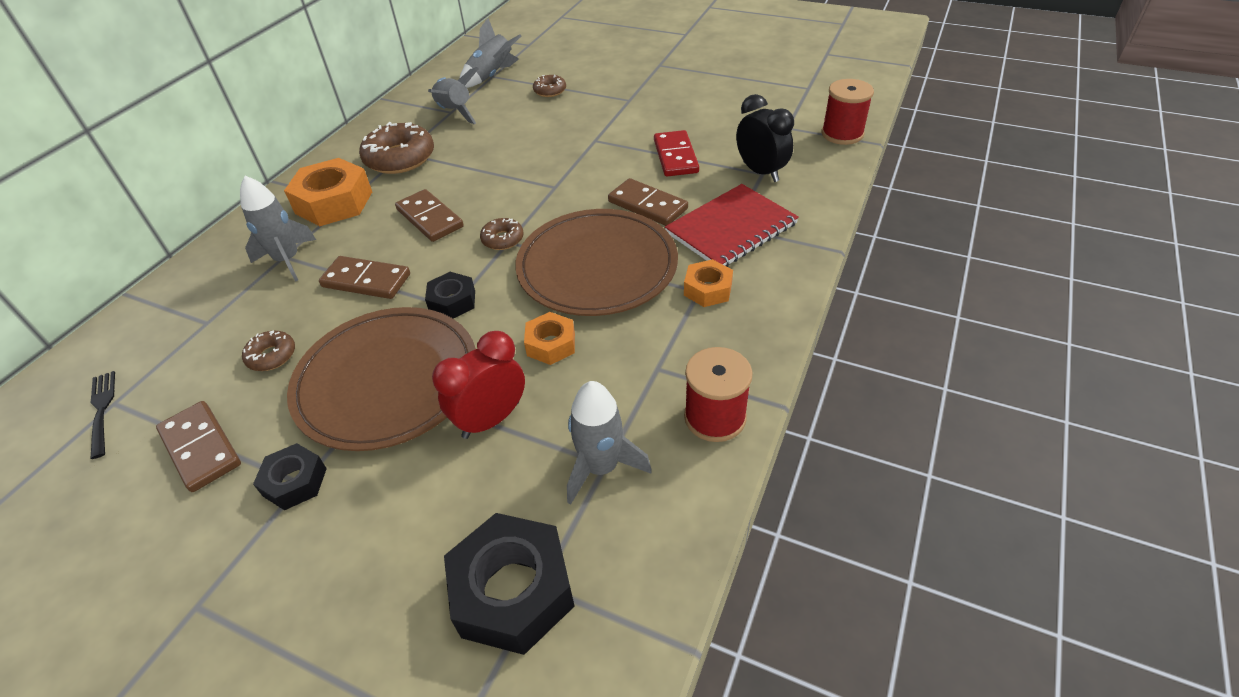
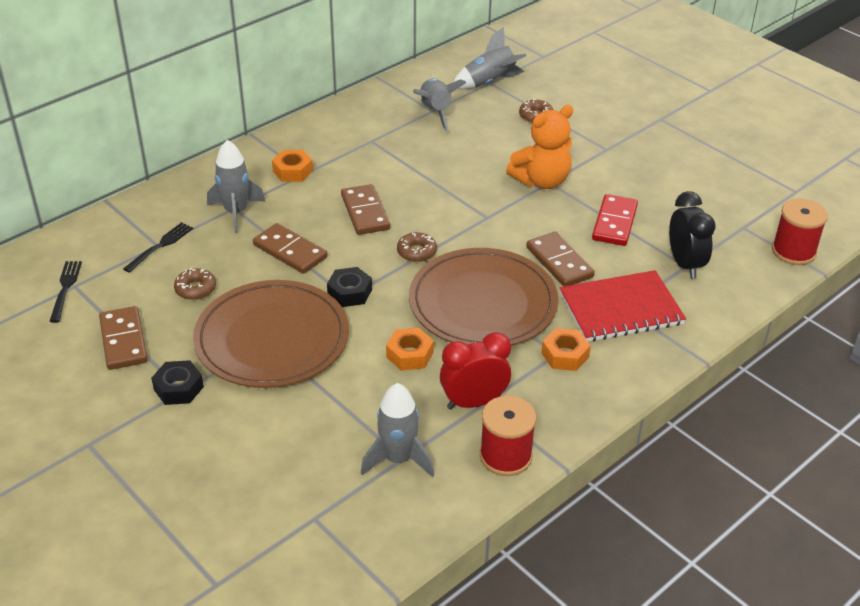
camera: 20 degrees right, 5 degrees down
orange nut [284,158,372,226] -> orange nut [272,150,313,182], size x0.56
brown donut [359,122,434,174] -> none
red clock [432,331,525,439] -> red clock moved to [440,332,511,410]
black nut [444,513,575,655] -> none
none -> black fork [123,222,193,273]
none -> orange teddy bear [506,105,573,189]

